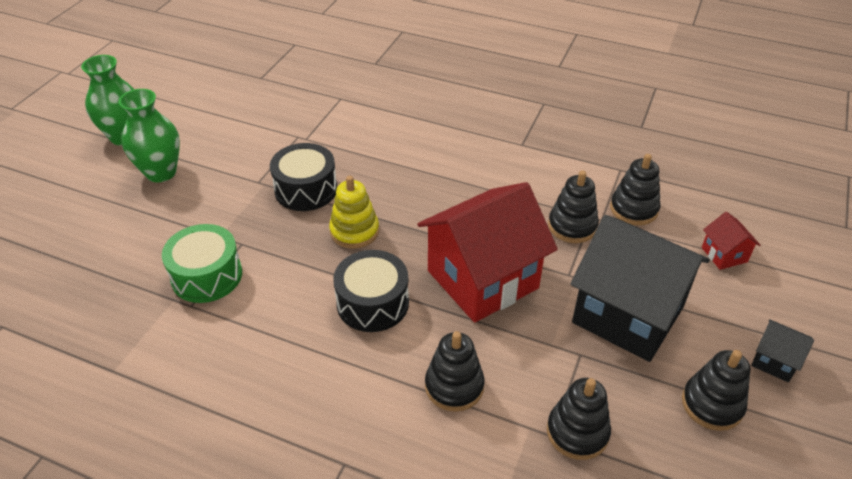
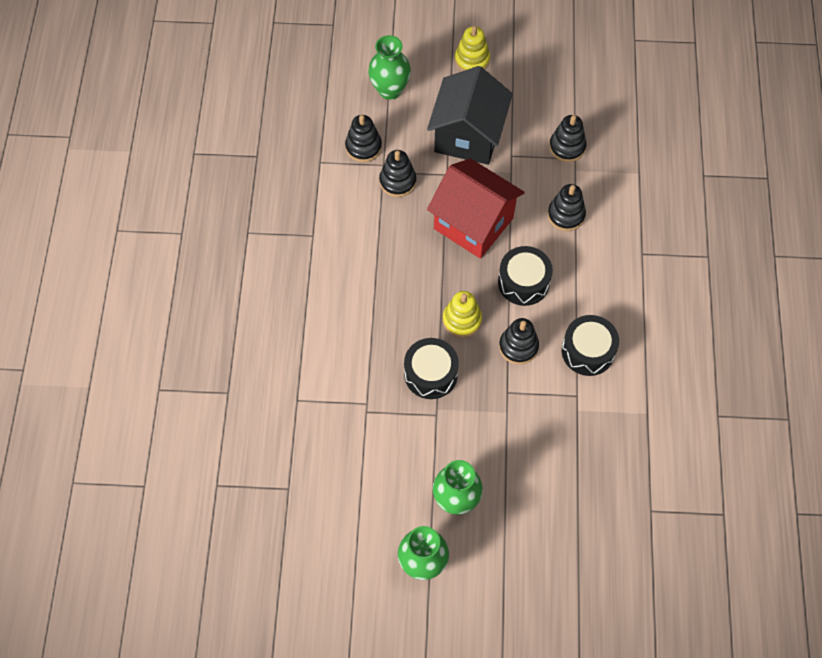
camera: 110 degrees left, 20 degrees up
green drum [162,224,242,303] -> none
black stacking toy [682,350,750,431] -> black stacking toy moved to [499,318,539,365]
red house [702,212,761,270] -> green vase [368,35,411,100]
black house [751,319,814,382] -> yellow stacking toy [455,26,490,71]
none -> black drum [562,315,619,376]

